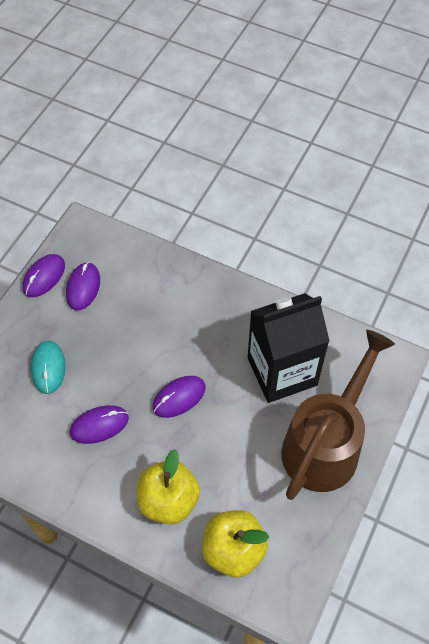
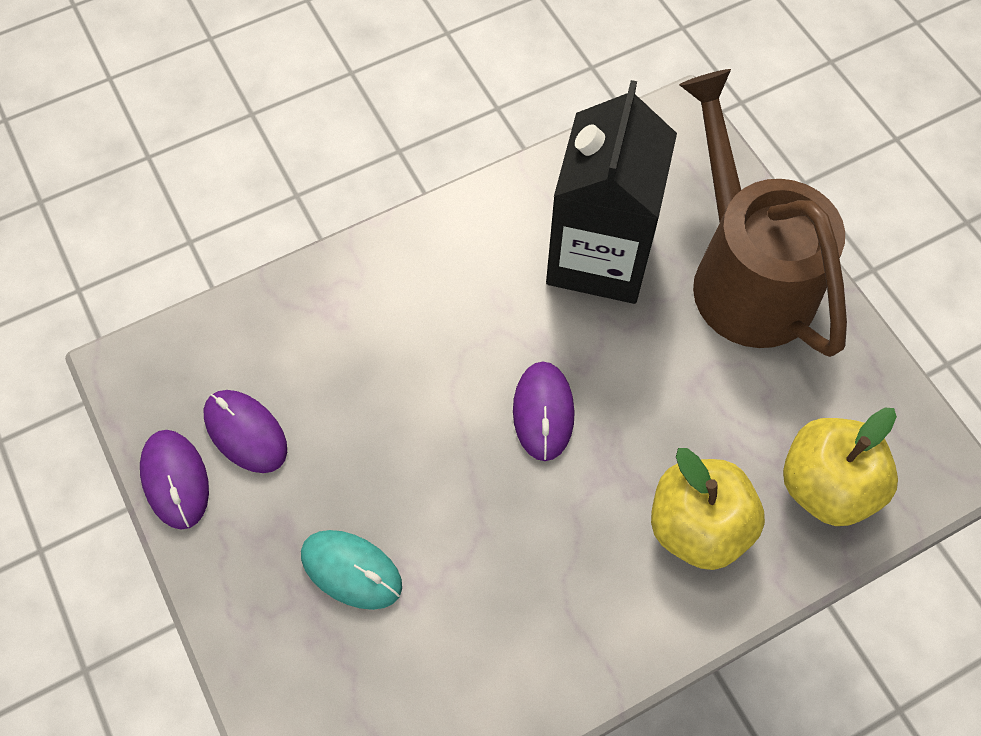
camera: 55 degrees left, 5 degrees up
purple mouse [70,405,129,444] -> none

